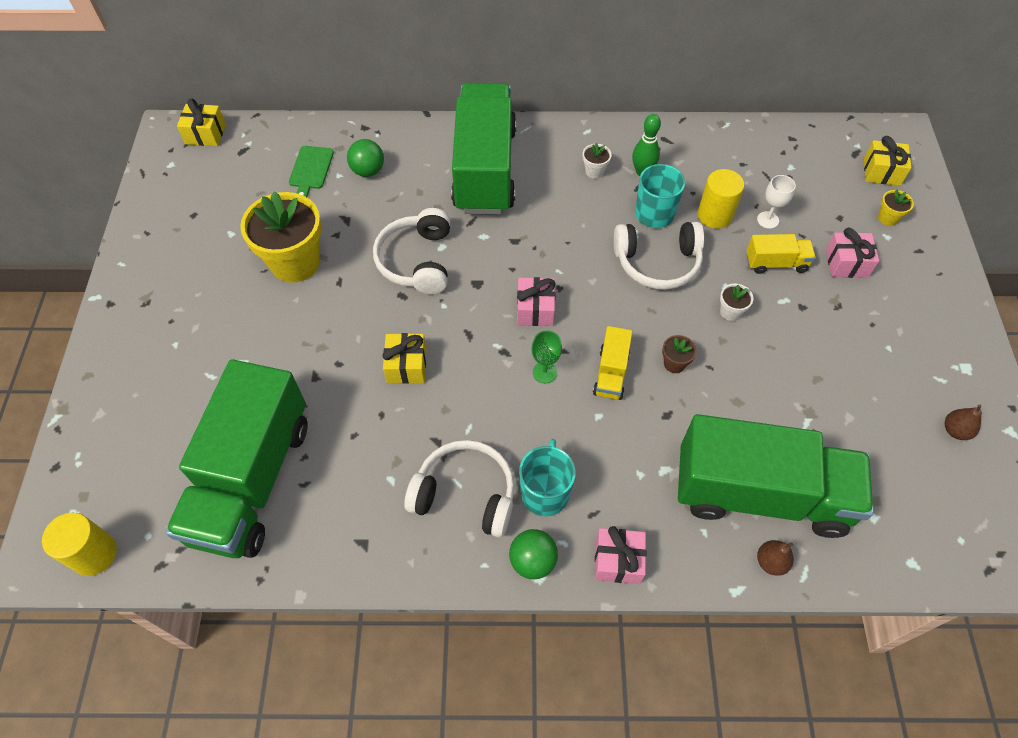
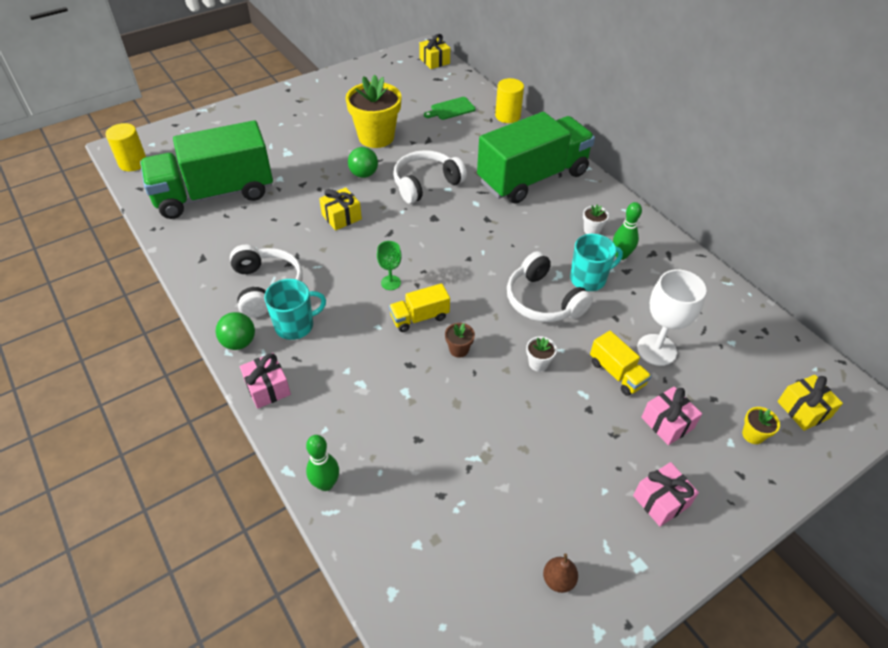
camera: 55 degrees right, 10 degrees down
green ball [347,139,384,177] -> green ball moved to [348,147,378,178]
pink gift [517,277,556,326] -> pink gift moved to [633,462,699,527]
green truck [678,414,874,538] -> none
yellow cylinder [698,169,744,229] -> yellow cylinder moved to [495,78,524,123]
white goblet [757,175,796,229] -> white goblet [637,269,706,366], size x1.83
brown pear [757,540,794,576] -> green bowling pin [306,435,339,491]

